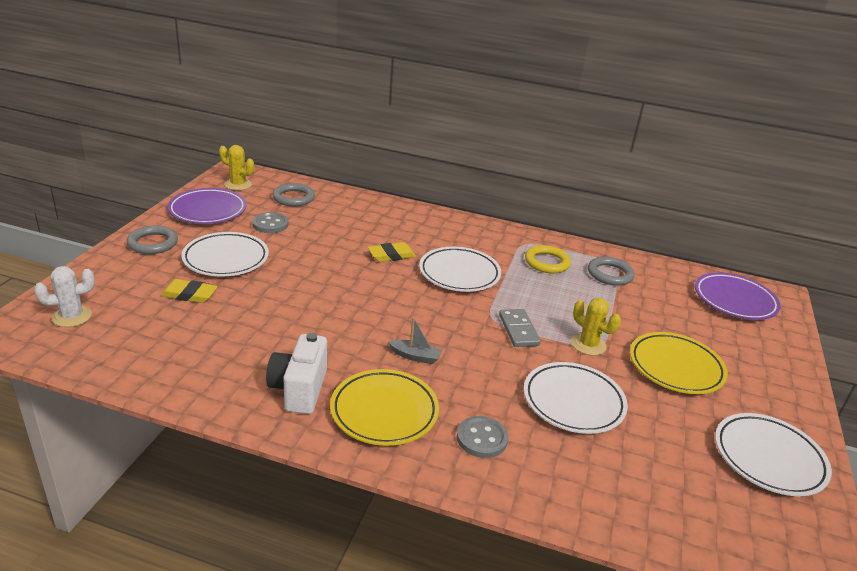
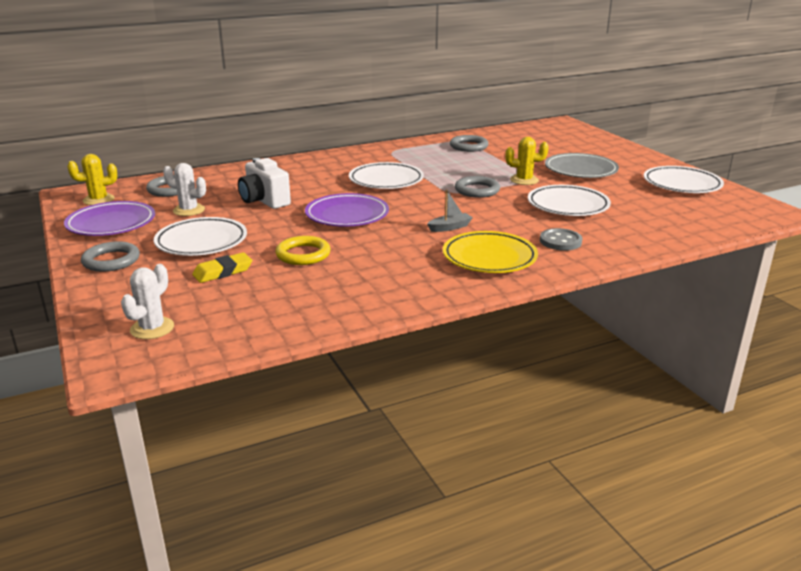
camera: 40 degrees left, 5 degrees down
grey button [252,212,288,233] -> white cactus [163,163,206,216]
white camera [266,333,327,414] -> white camera moved to [238,158,291,209]
yellow eraser [368,242,416,262] -> none
grey domino [499,309,541,347] -> grey ring [455,176,500,198]
yellow ring [525,245,571,273] -> yellow ring moved to [275,236,331,265]
yellow plate [630,332,728,394] -> grey plate [545,153,619,178]
purple plate [695,272,781,320] -> purple plate moved to [305,193,389,227]

